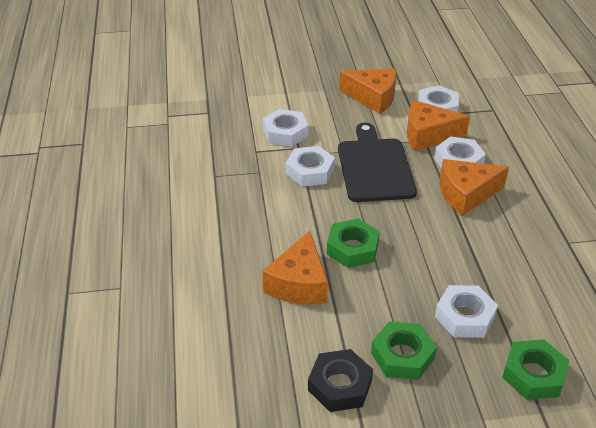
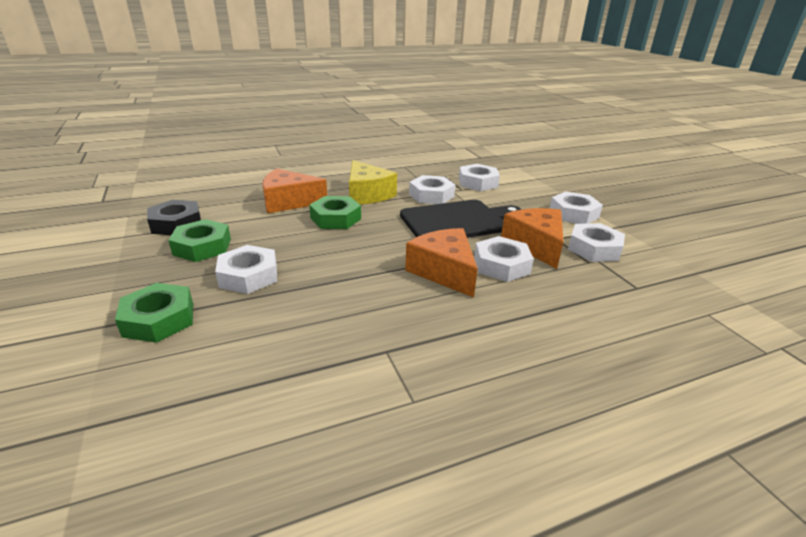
camera: 75 degrees right, 10 degrees down
orange cheese [339,68,396,114] -> white nut [550,191,603,224]
none -> yellow cheese [349,160,397,205]

